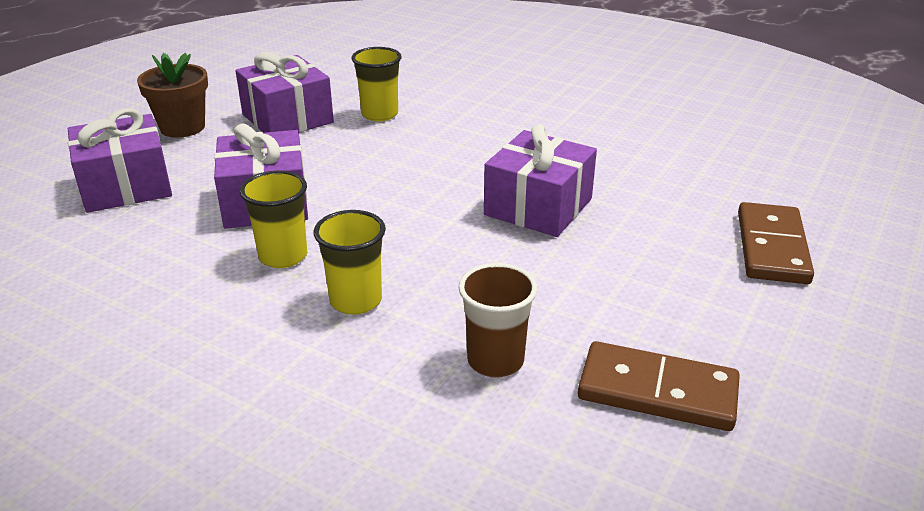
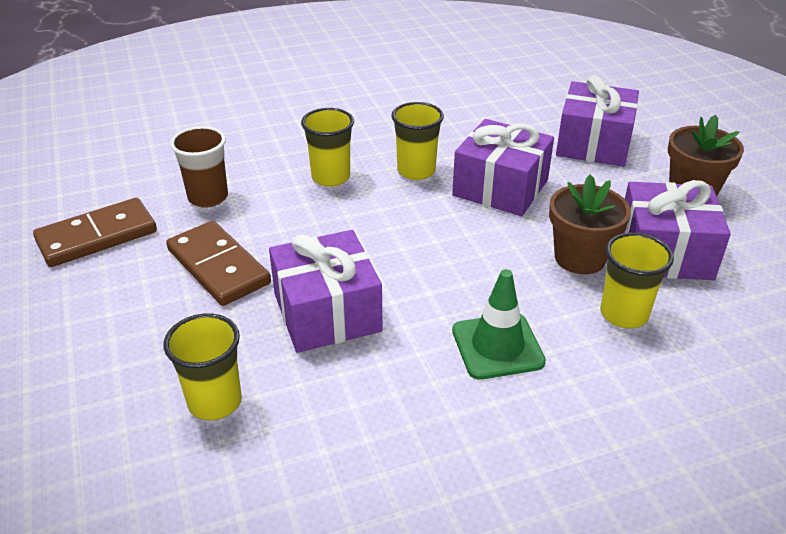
camera: 130 degrees right, 5 degrees up
brown domino [738,202,814,284] -> brown domino moved to [166,221,271,306]
none -> yellow cup [163,313,242,420]
none -> green traffic cone [452,269,546,380]
none -> brown flower pot [549,175,631,274]

